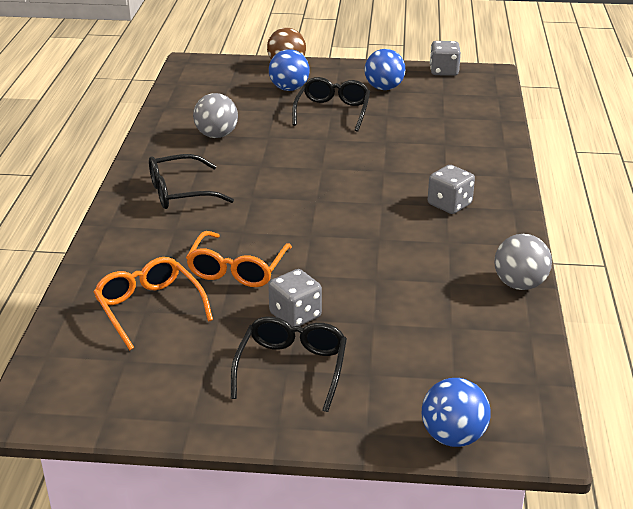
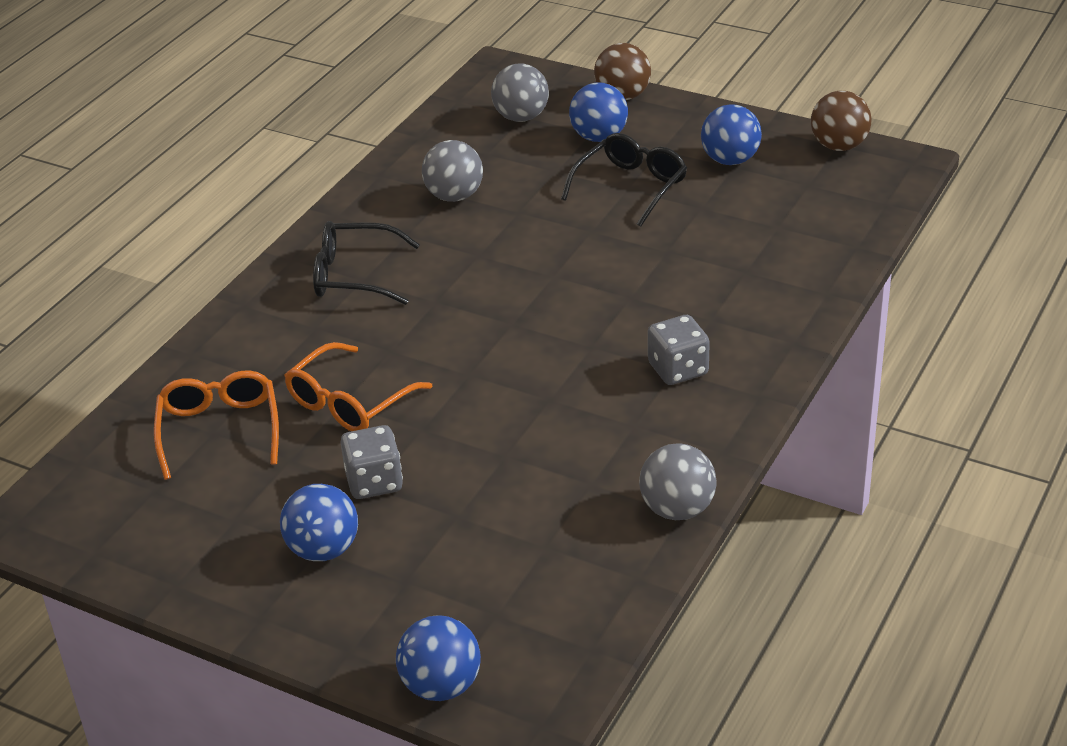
camera: 25 degrees right, 5 degrees up
black glasses [231,316,347,412] -> blue ball [280,484,358,561]
grey dice [430,41,461,76] -> brown ball [811,91,872,151]
none -> grey ball [491,63,549,122]

